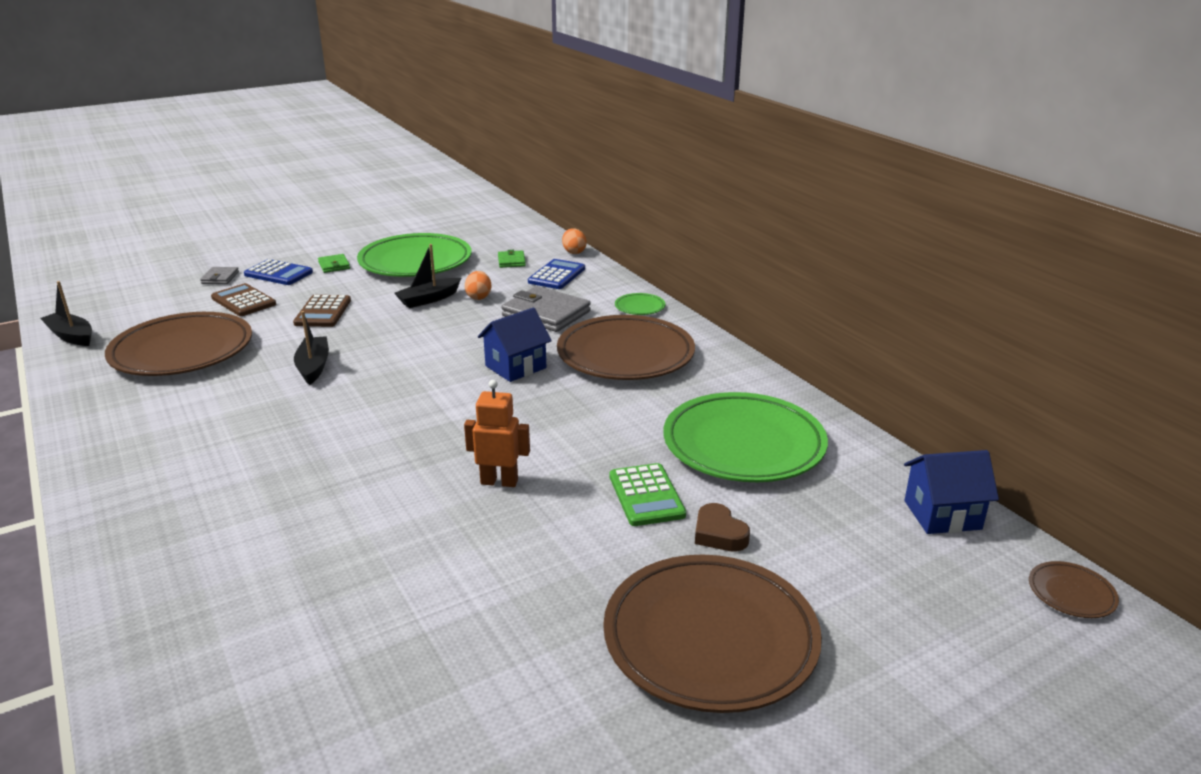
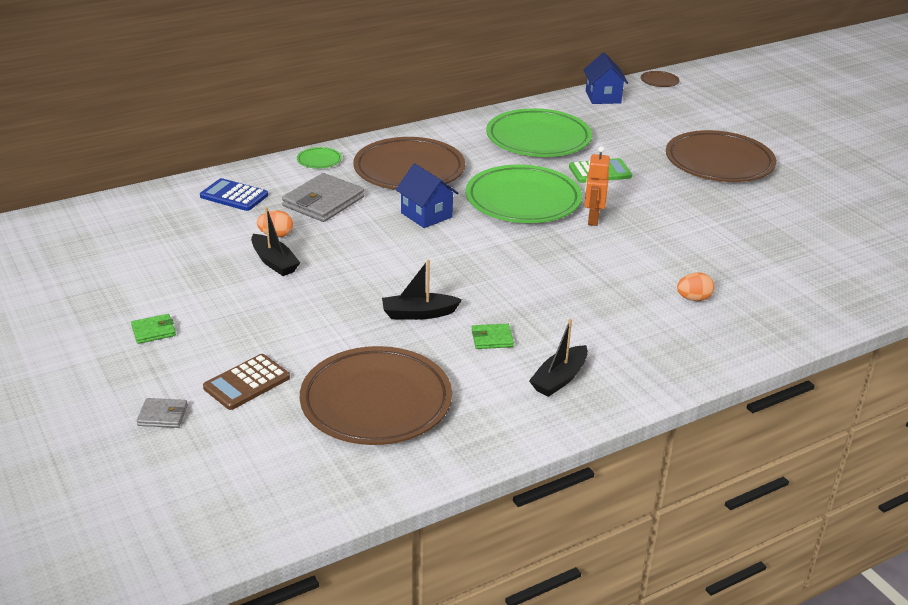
camera: 90 degrees left, 5 degrees up
black boat [40,281,92,346] -> black boat moved to [529,319,588,397]
blue calculator [244,259,313,285] -> none
brown calculator [293,295,351,327] -> none
green plate [357,233,472,277] -> green plate moved to [466,165,582,223]
green wallet [498,250,526,268] -> green wallet moved to [472,324,514,349]
orange egg [562,228,587,254] -> orange egg moved to [677,272,714,301]
brown heart [695,503,750,552] -> none

